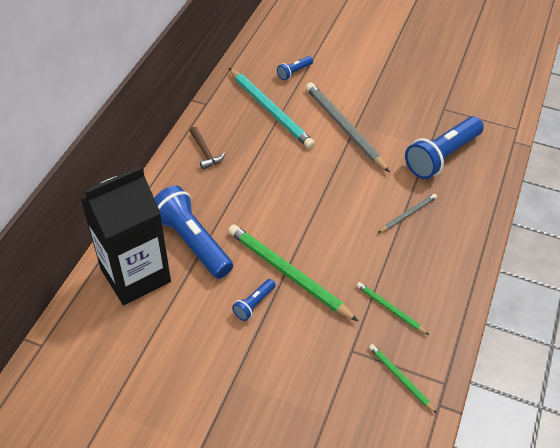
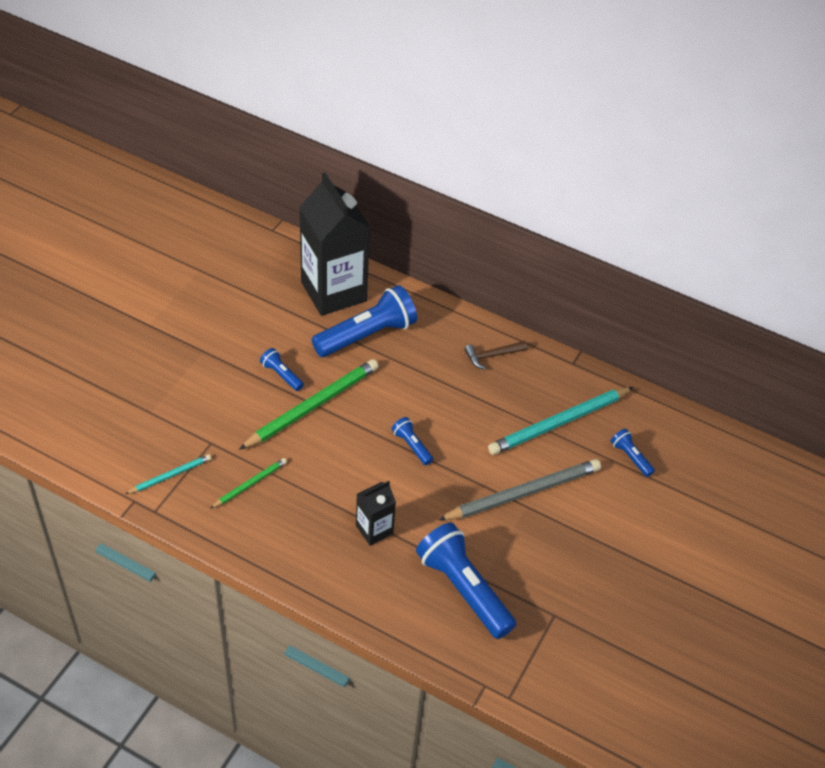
camera: 95 degrees right, 0 degrees up
green pencil [369,344,437,413] -> turquoise pencil [125,454,212,494]
grey pencil [378,194,437,233] -> black carton [356,481,396,546]
none -> blue flashlight [391,417,433,465]

